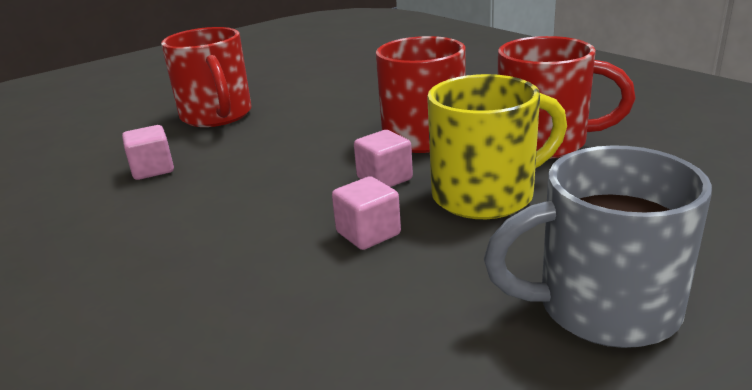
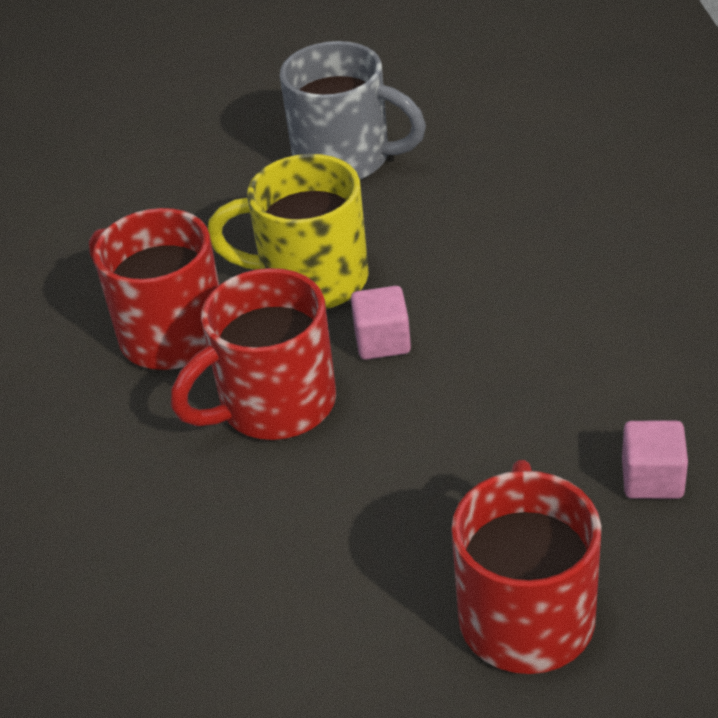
camera: 150 degrees left, 15 degrees up
pink cube [332,176,401,250] -> none

